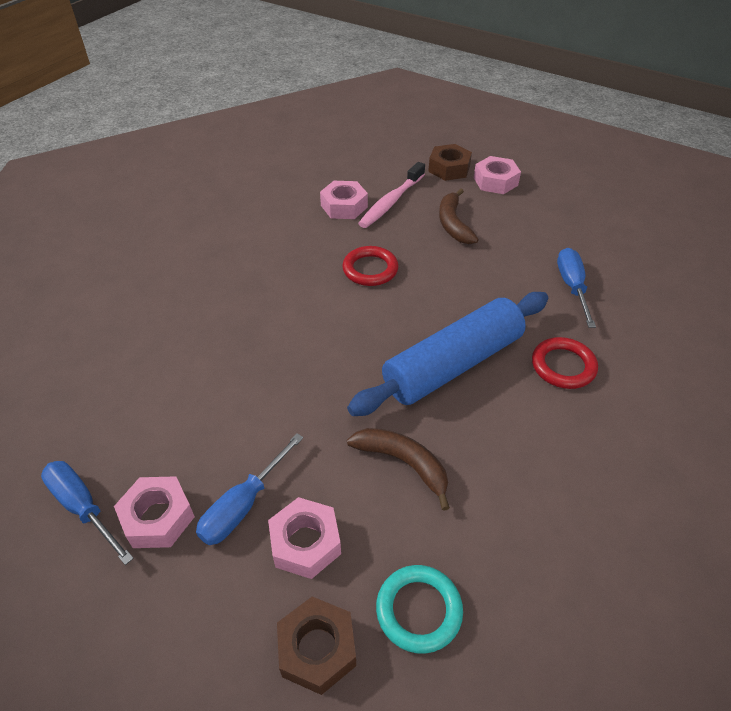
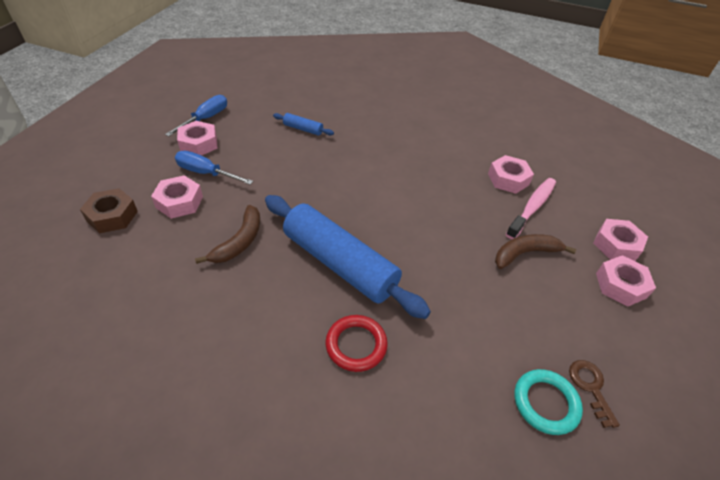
camera: 75 degrees right, 0 degrees up
red ring [342,246,398,286] -> none
pink toothbrush [358,162,425,228] -> pink toothbrush turned 105 degrees clockwise [506,178,556,240]
turquoise ring [376,565,463,654] -> turquoise ring moved to [515,369,583,435]
brown nut [428,144,472,181] -> pink nut [593,219,648,261]
blue screwdriver [557,248,596,328] -> none
none -> blue rolling pin [273,113,334,136]
none -> brown key [569,360,620,428]

